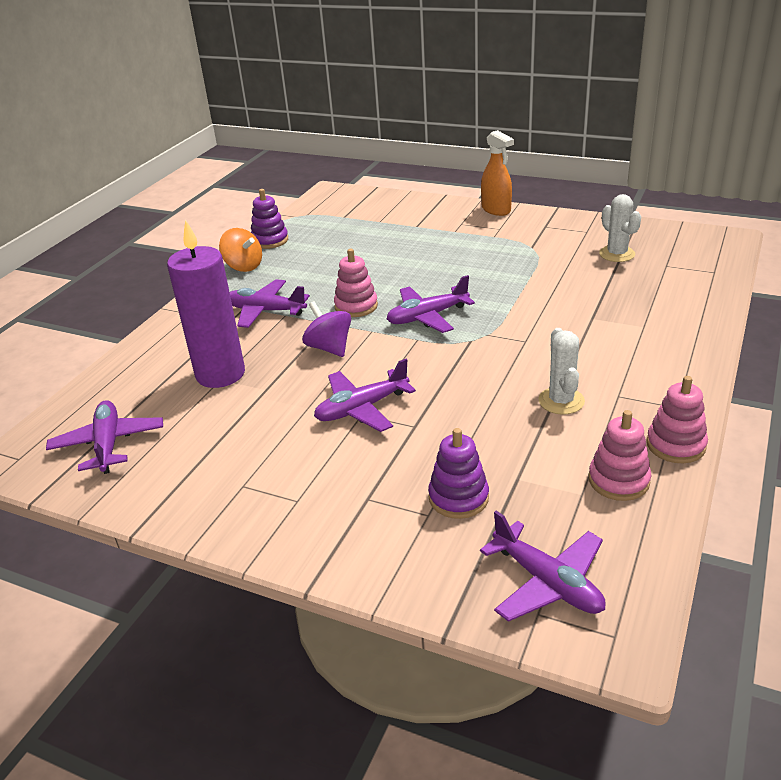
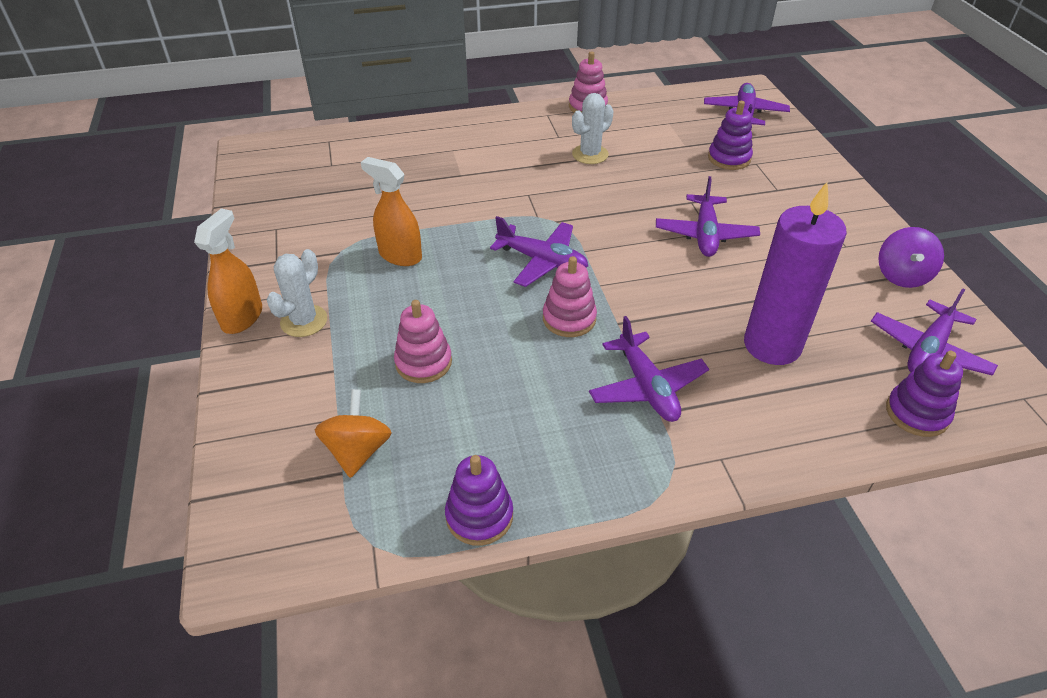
camera: 130 degrees left, 10 degrees up
orange spinning top [219,228,262,272] -> orange spinning top moved to [315,389,391,478]
purple spinning top [302,301,351,357] -> purple spinning top moved to [878,227,944,288]
purple plane [314,359,416,432] -> purple plane turned 75 degrees clockwise [656,176,760,257]
pink stacking toy [589,410,651,501] -> pink stacking toy moved to [394,300,452,383]
white cactus [599,194,641,262] -> white cactus moved to [267,249,327,337]
none -> orange spray bottle [361,157,422,266]
none -> purple stacking toy [886,351,963,437]

